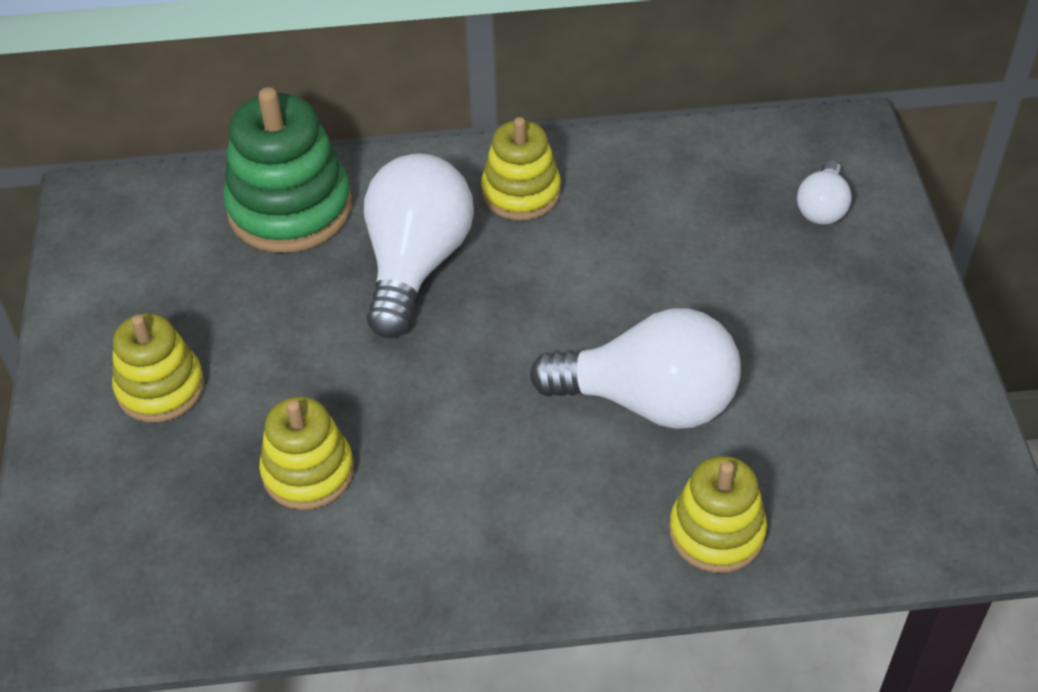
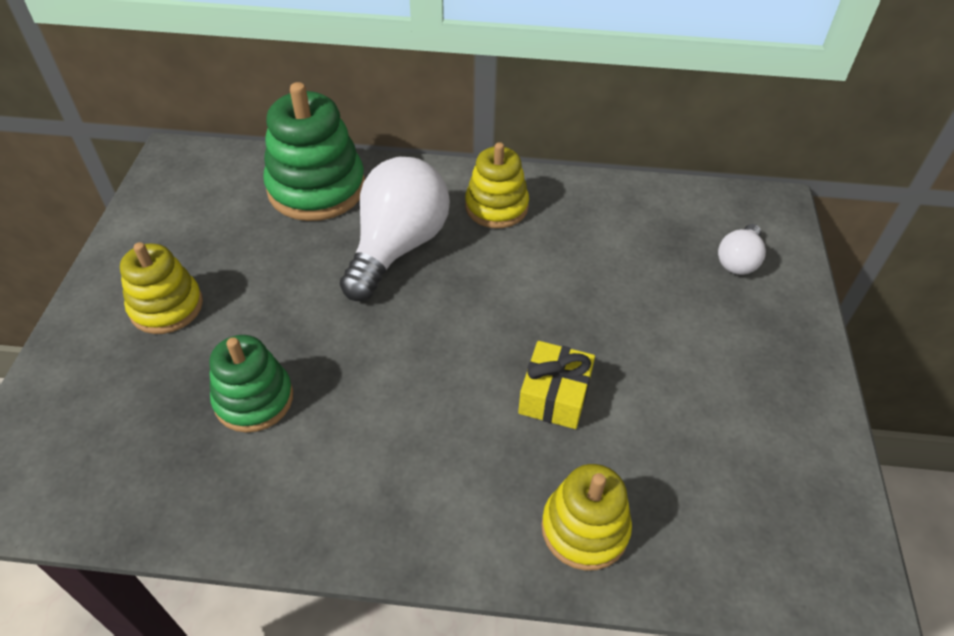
camera: 10 degrees right, 0 degrees up
yellow stacking toy [259,396,354,510] -> green stacking toy [209,335,293,433]
white light bulb [530,308,741,429] -> yellow gift [518,341,595,429]

